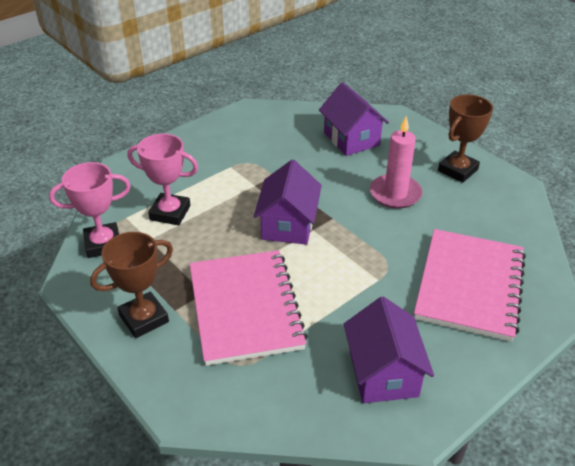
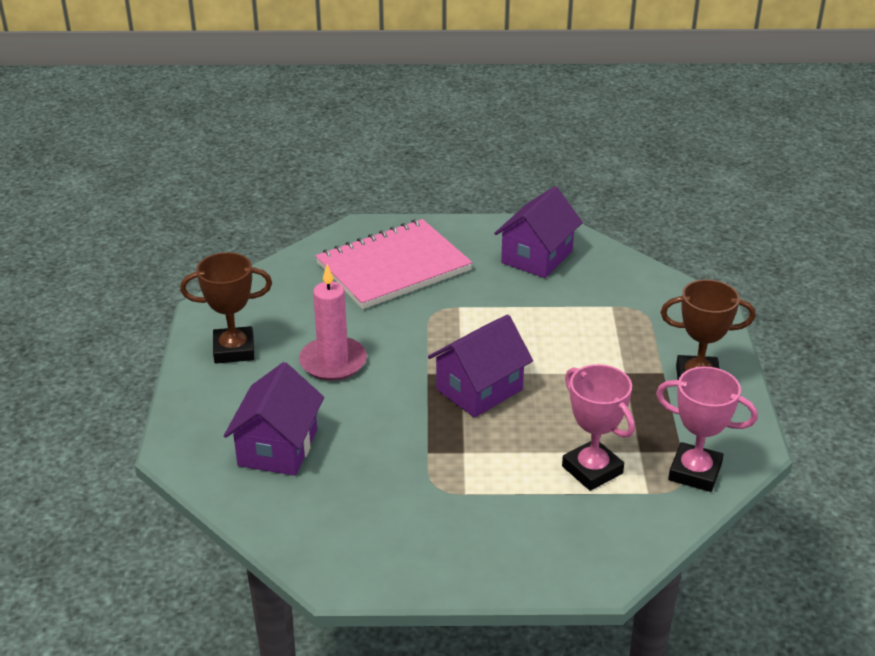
camera: 140 degrees left, 5 degrees down
pink notebook [190,250,308,366] -> none

